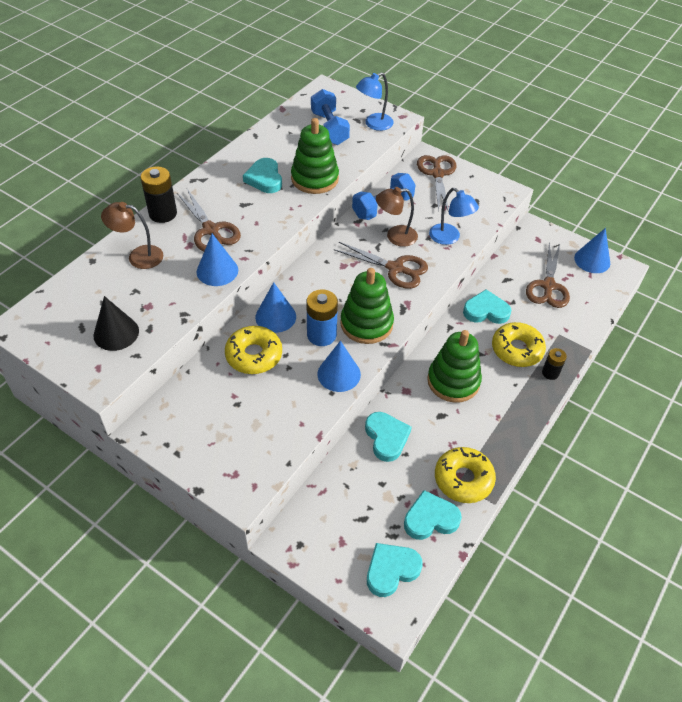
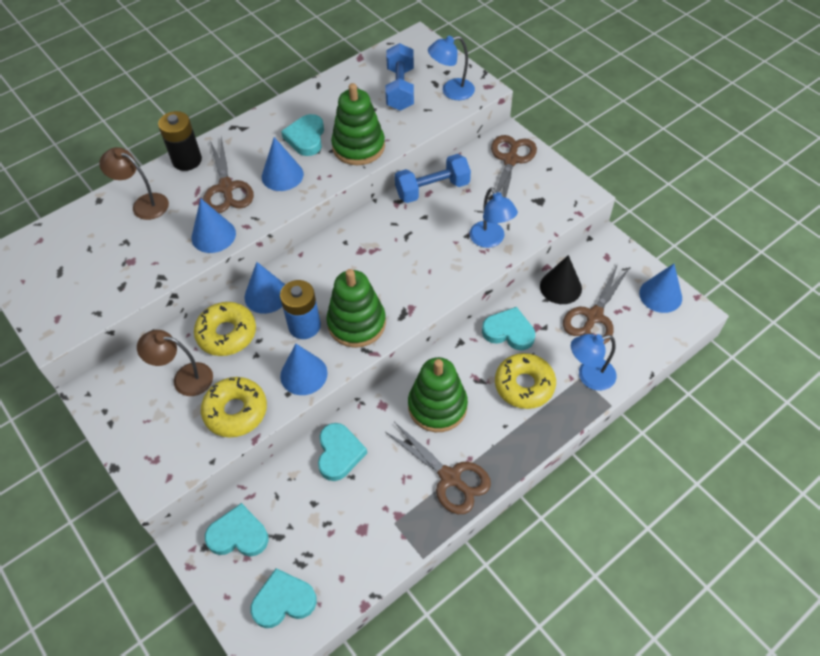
camera: 20 degrees right, 5 degrees up
black cone [93,296,139,351] -> black cone moved to [540,255,582,304]
brown scissors [334,242,428,289] -> brown scissors moved to [385,422,491,514]
brown lamp [376,187,418,247] -> brown lamp moved to [137,330,213,396]
turquoise heart [404,490,462,540] -> turquoise heart moved to [205,503,269,557]
yellow donut [435,447,496,503] -> yellow donut moved to [201,377,267,438]
black battery [542,348,567,380] -> none
none -> blue cone [262,137,304,191]
none -> blue lamp [571,334,617,391]

